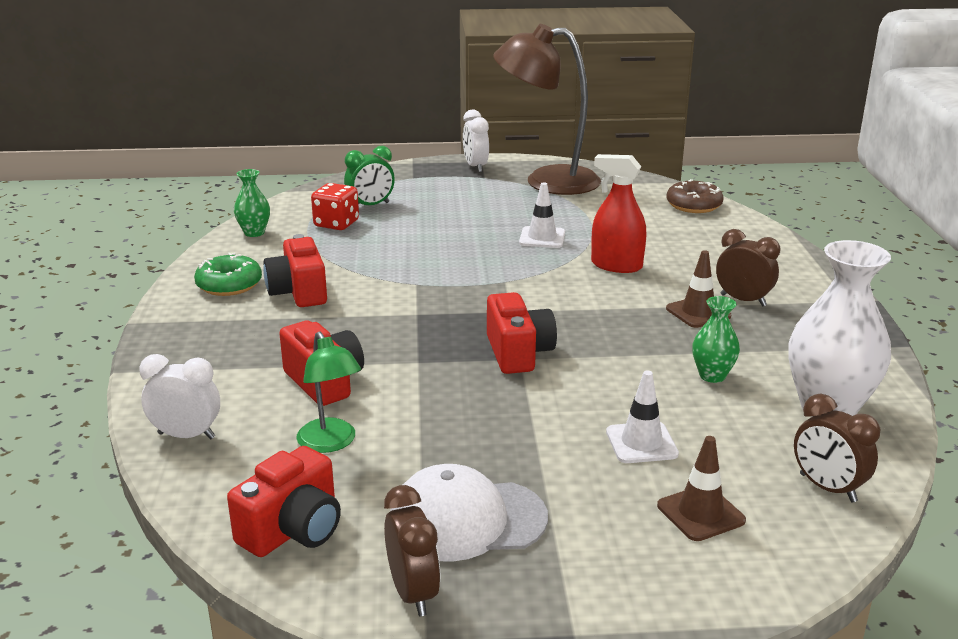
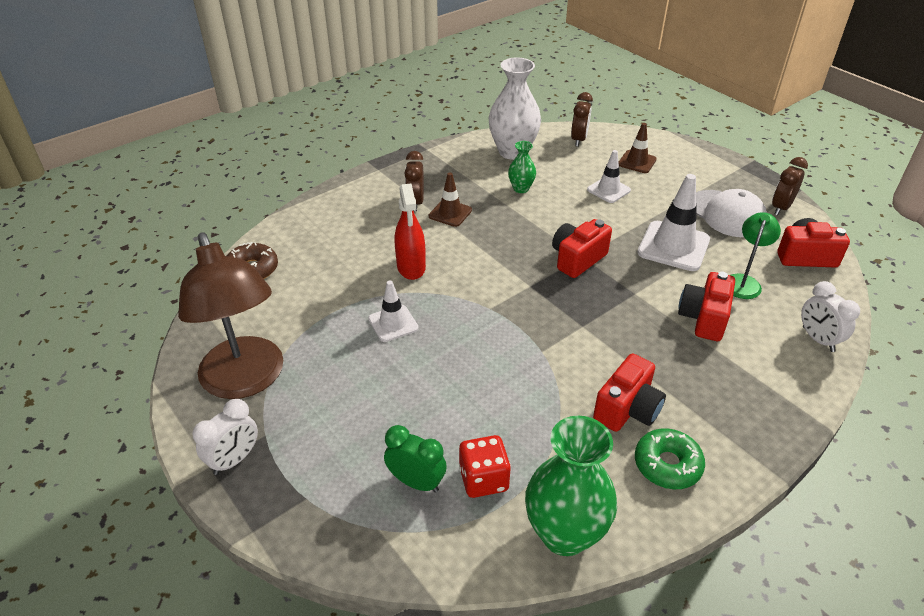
camera: 125 degrees left, 15 degrees up
green vase [234,169,270,237] -> green vase [525,416,617,556], size x1.97
none -> white traffic cone [638,174,710,271]

